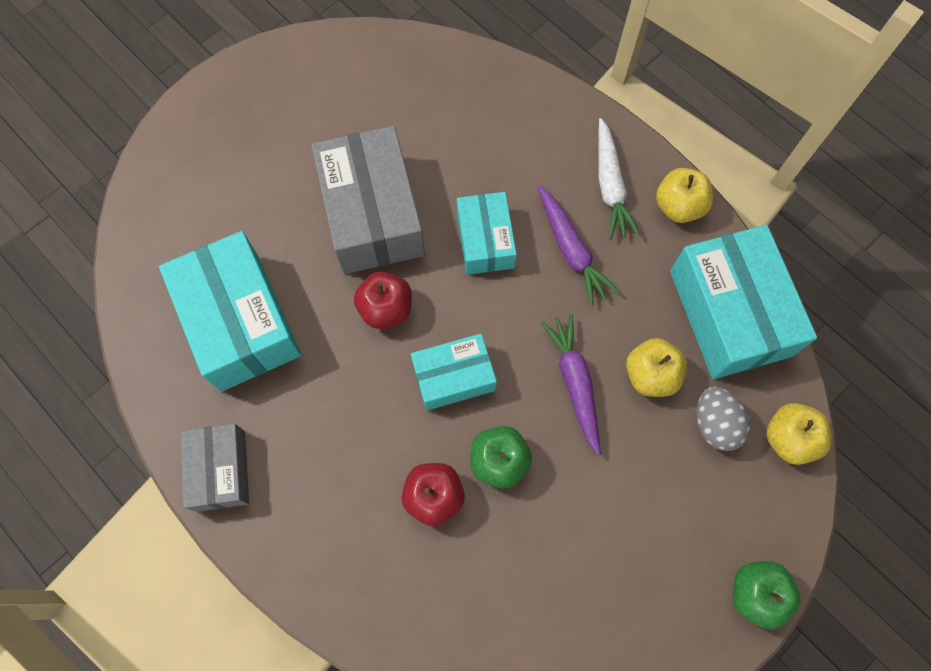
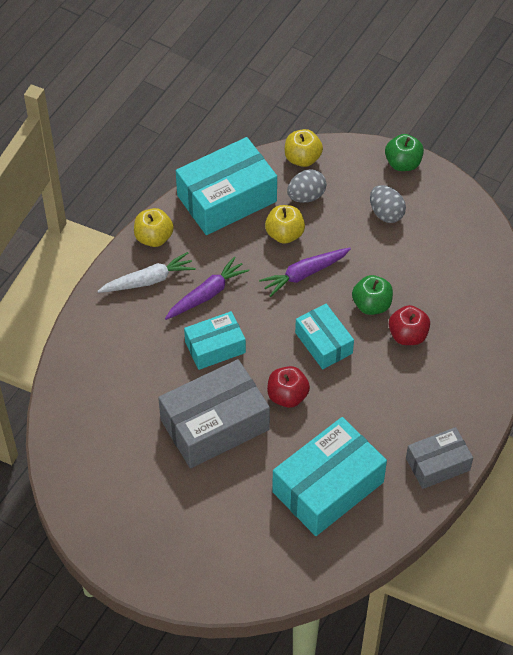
camera: 105 degrees left, 15 degrees down
none -> grey egg [370,185,406,223]

